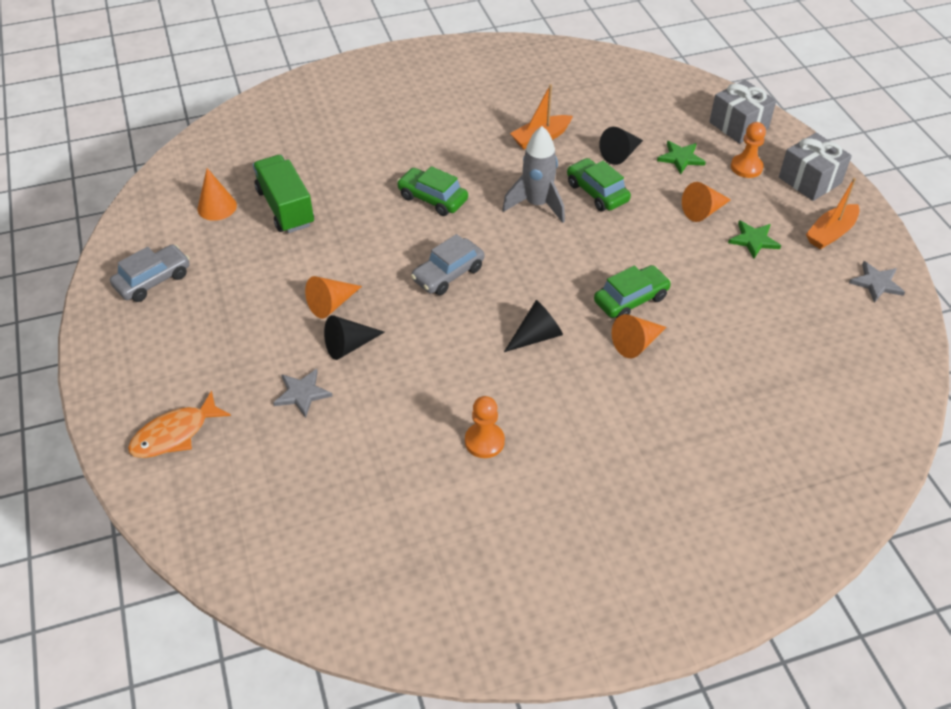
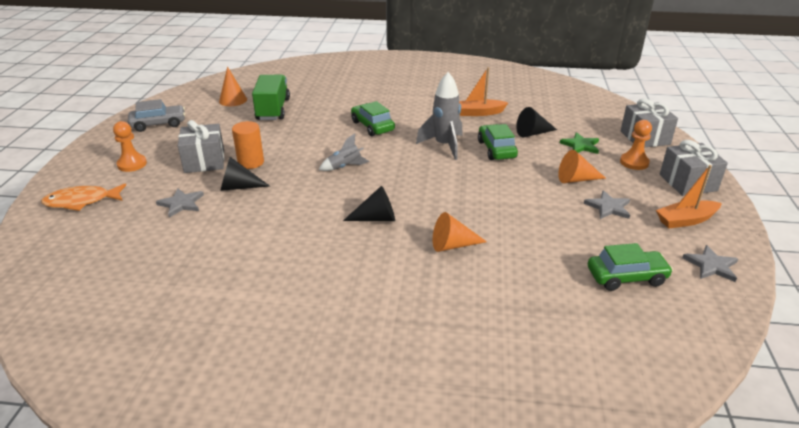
camera: 25 degrees right, 15 degrees down
orange cone [305,276,362,319] -> orange cylinder [232,121,264,169]
grey car [411,234,484,295] -> grey rocket [319,133,369,171]
orange pawn [465,396,505,458] -> orange pawn moved to [113,121,147,172]
green car [594,265,671,318] -> green car moved to [588,243,673,291]
green star [728,220,781,259] -> grey star [584,190,630,219]
none -> grey gift [178,120,224,173]

